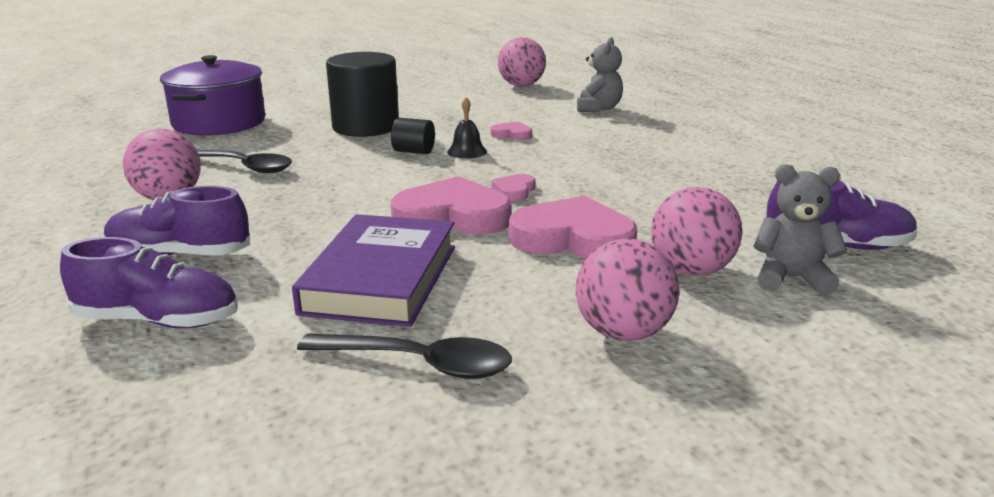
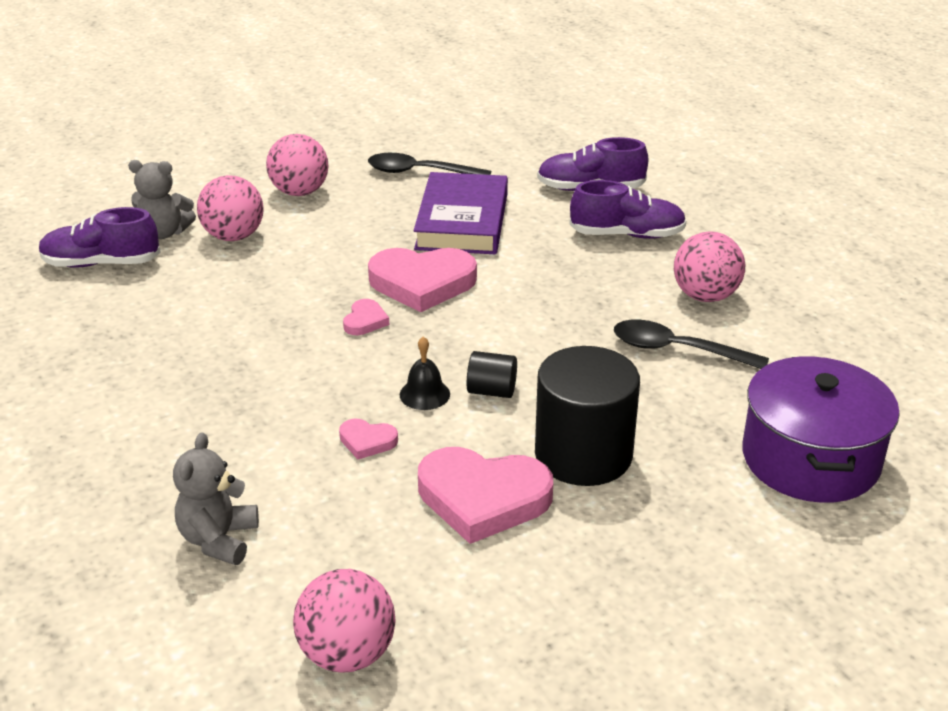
camera: 175 degrees right, 10 degrees up
pink heart [509,196,637,259] -> pink heart moved to [418,447,553,544]

